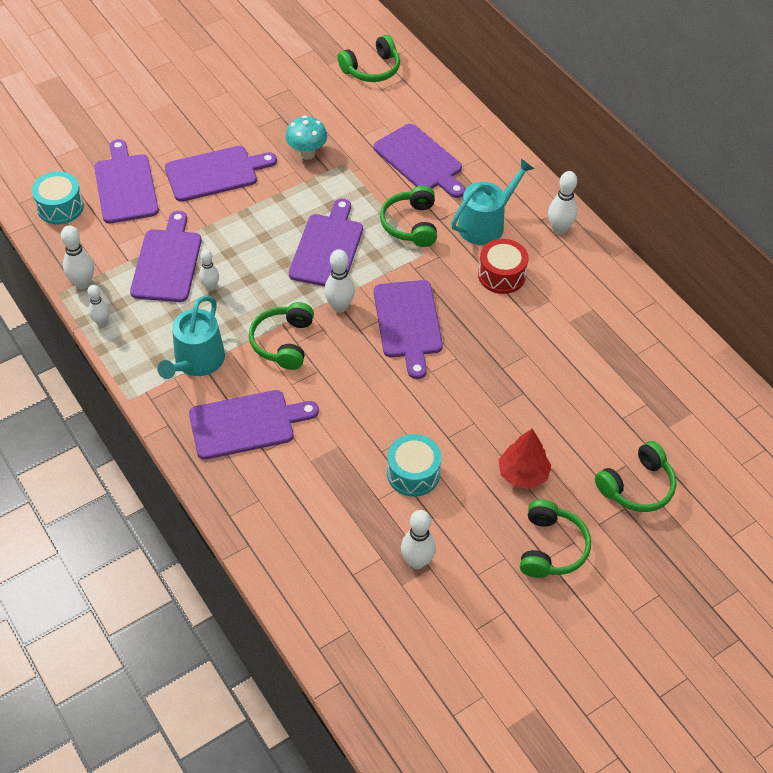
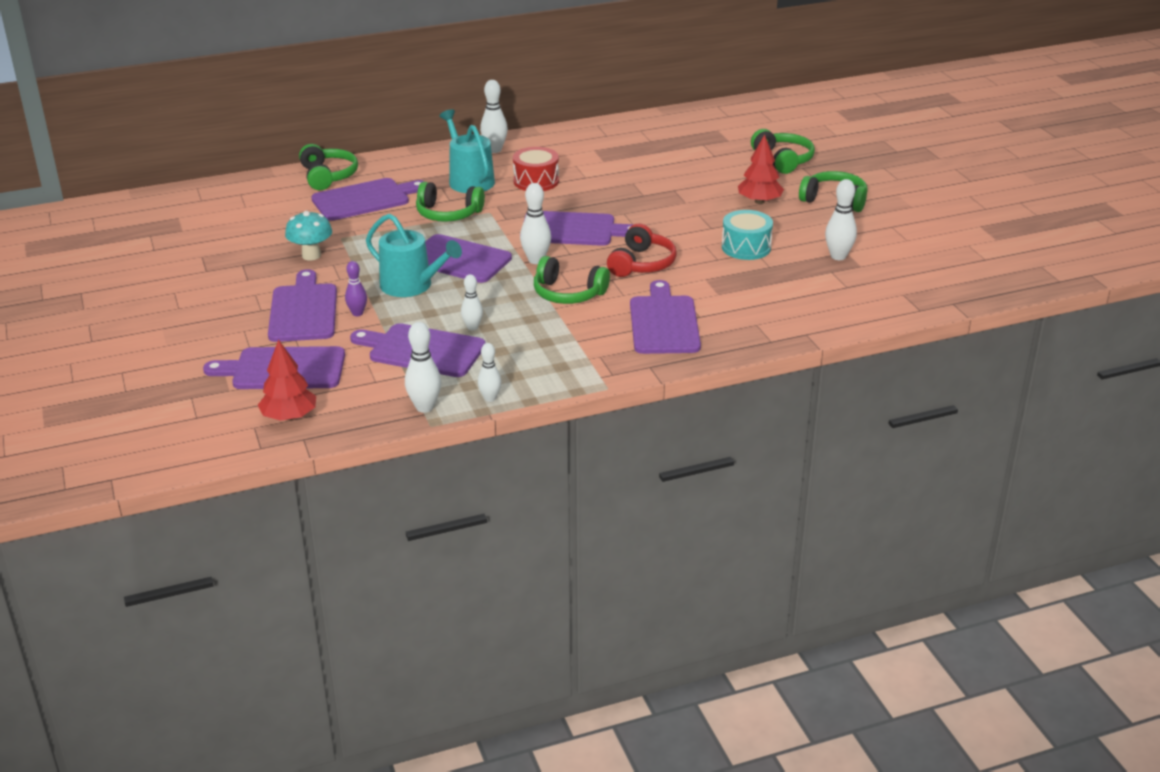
camera: 75 degrees left, 20 degrees down
turquoise drum [32,171,84,225] -> red tree [258,339,316,421]
turquoise watering can [157,296,225,379] -> turquoise watering can moved to [366,214,462,297]
green headphones [337,35,400,82] -> green headphones moved to [299,144,358,190]
none -> purple bowling pin [345,261,367,316]
none -> red headphones [607,224,677,277]

